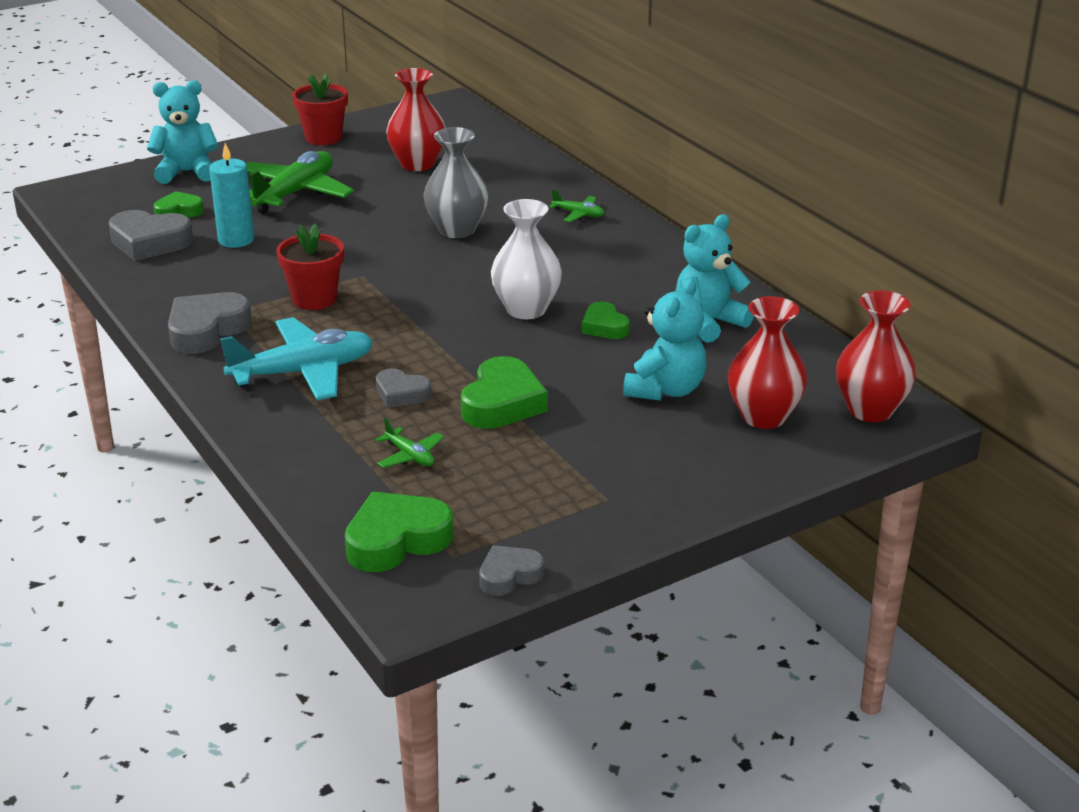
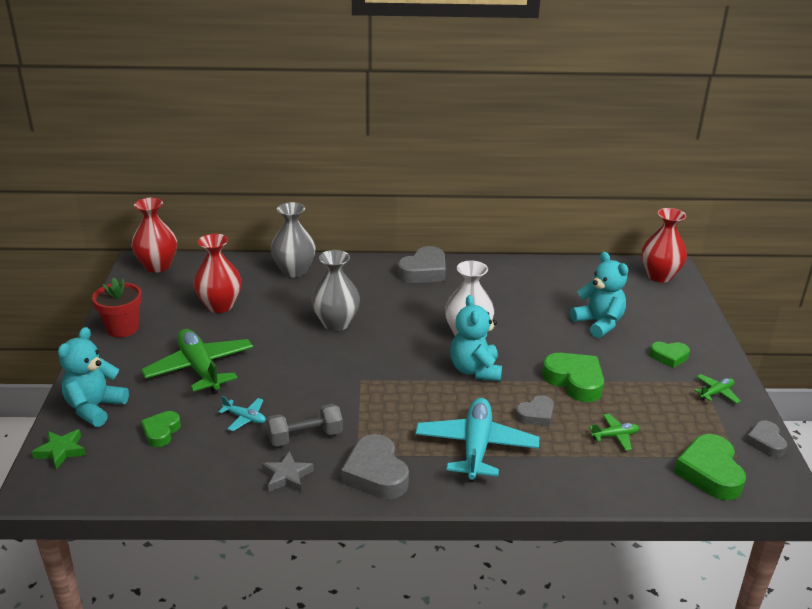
camera: 60 degrees left, 0 degrees up
grey heart [109,210,194,261] -> grey heart moved to [398,246,446,283]
turquoise candle [209,143,254,248] -> turquoise plane [218,396,266,431]
red flower pot [276,224,344,310] -> none
green plane [549,189,604,222] -> green plane moved to [694,374,741,404]
green heart [582,302,629,339] -> green heart moved to [649,342,690,368]
turquoise teddy bear [676,214,754,343] -> turquoise teddy bear moved to [450,295,502,381]
red vase [728,296,808,429] -> red vase moved to [131,197,177,273]
none -> green star [32,429,86,469]
none -> grey star [262,451,314,492]
none -> grey dumbbell [267,404,343,446]
none -> grey vase [271,202,315,277]

